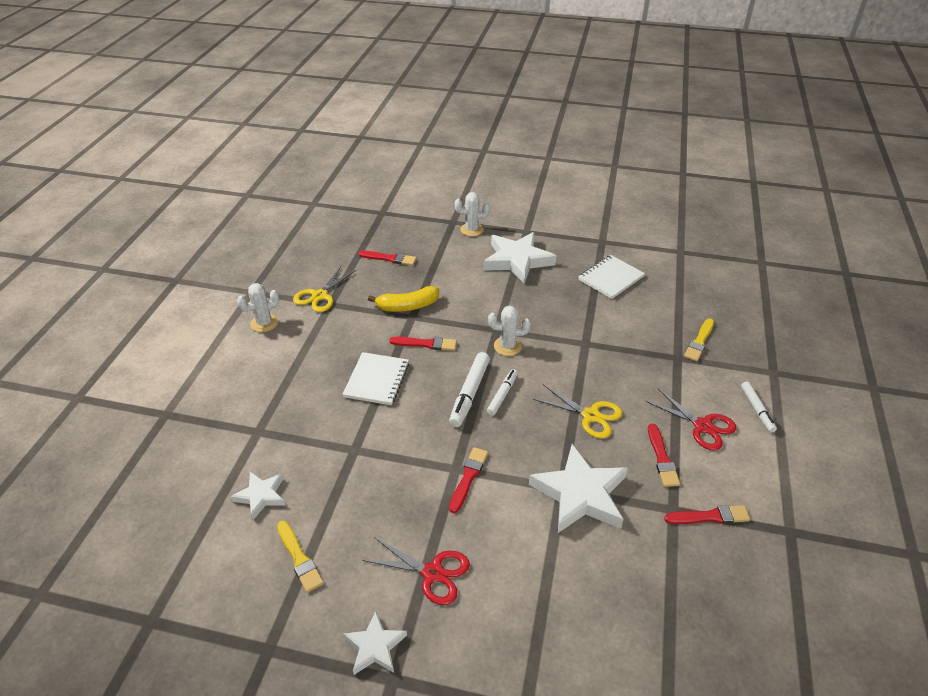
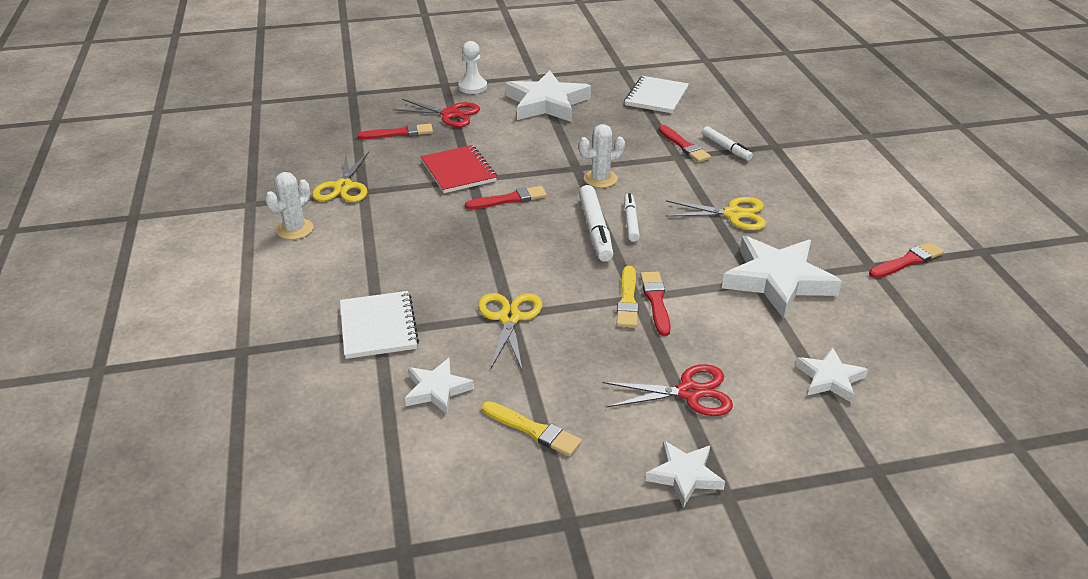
camera: 25 degrees left, 5 degrees down
white notebook [342,352,409,405] -> white notebook moved to [340,291,419,359]
yellow banana [368,286,439,312] -> red notebook [421,145,497,193]
white cactus [455,192,490,236] -> white pawn [458,41,487,94]
red scissors [645,389,736,451] -> red scissors moved to [393,99,480,127]
red brush [648,424,680,487] -> red brush moved to [659,125,711,162]
yellow brush [684,319,714,361] -> yellow brush moved to [617,266,639,328]
white marker [741,381,777,433] -> white marker moved to [702,126,753,160]
none -> yellow scissors [478,293,542,370]
none -> white star [795,347,868,403]

